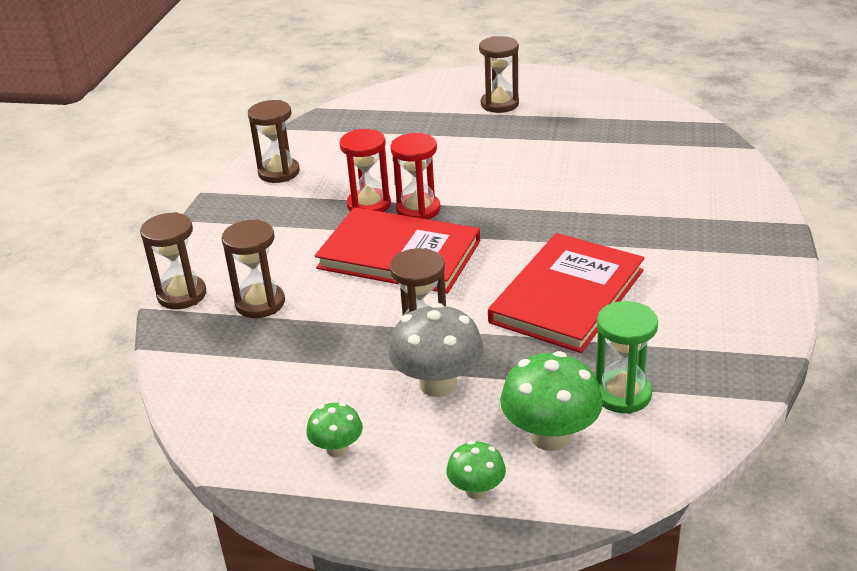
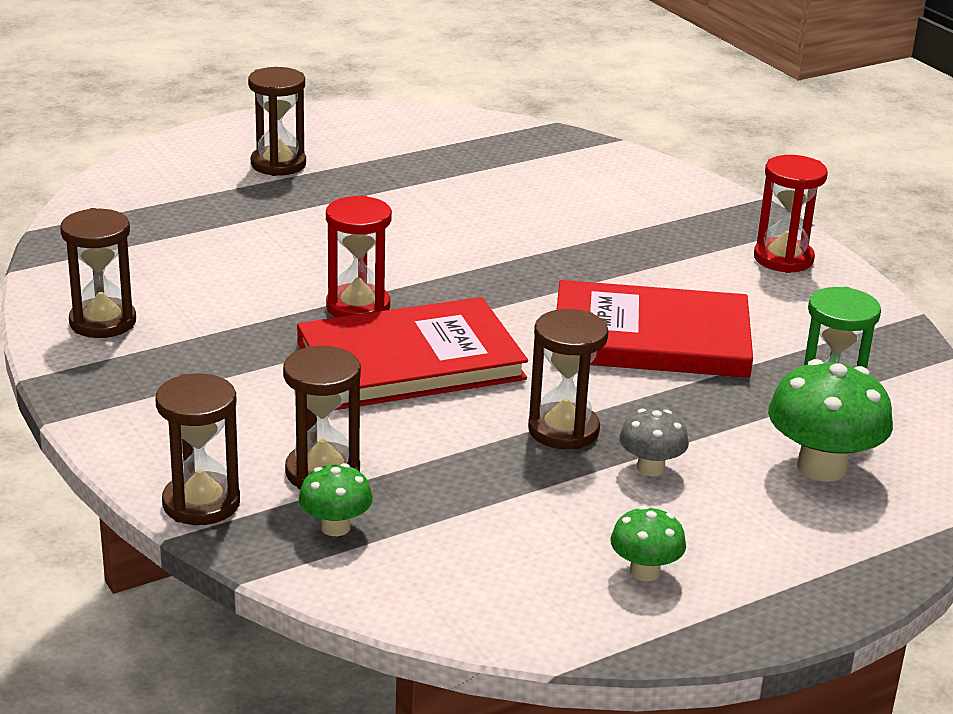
camera: 45 degrees left, 5 degrees down
red hourglass [339,129,391,212] -> red hourglass moved to [754,155,828,273]
grey mushroom [389,303,484,397] -> grey mushroom [619,408,689,476], size x0.56
green mushroom [446,441,506,499] -> green mushroom moved to [299,463,373,536]
red book [488,233,644,353] -> red book turned 75 degrees counterclockwise [557,280,753,378]

